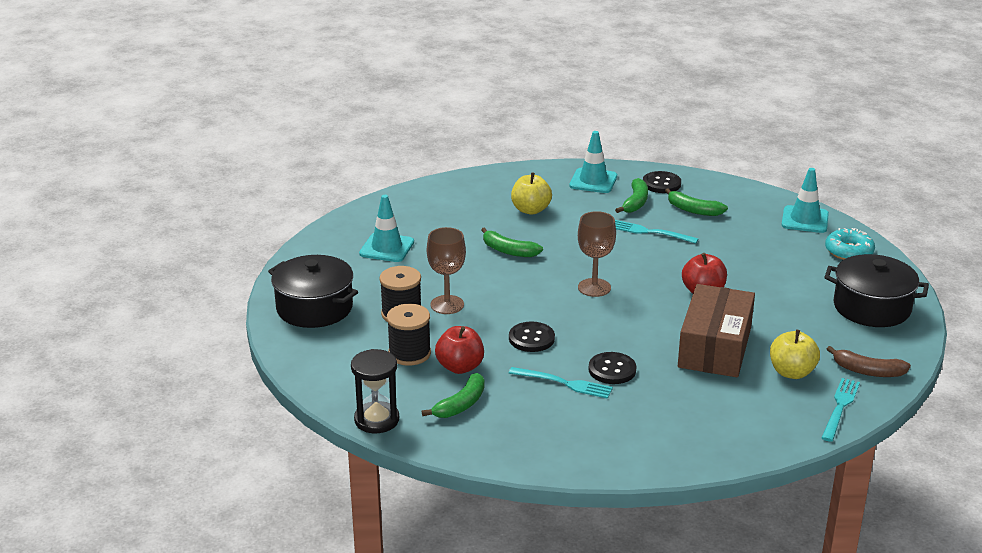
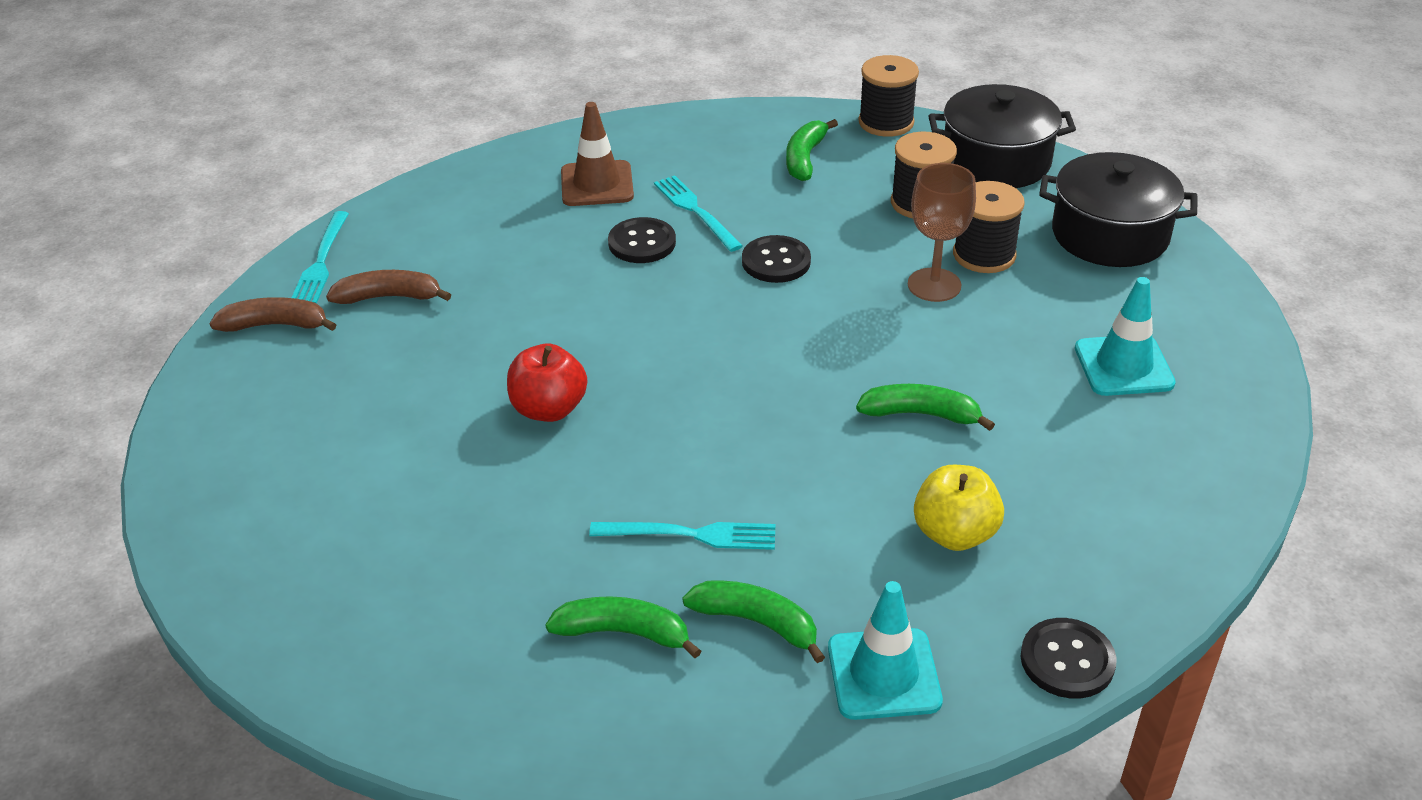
camera: 160 degrees right, 10 degrees up
black hourglass [351,349,399,433] -> black spool [858,55,919,137]
red apple [435,326,484,374] -> none
turquoise fork [509,367,613,399] -> turquoise fork turned 60 degrees clockwise [654,175,743,252]
brown goblet [578,211,616,297] -> none
green banana [615,178,648,213] -> green banana turned 120 degrees clockwise [683,580,825,663]
black button [643,171,681,193] -> black button moved to [1020,618,1117,698]
brown box [678,284,755,377] -> none
yellow apple [770,330,820,379] -> brown banana [326,270,451,304]
turquoise traffic cone [782,168,829,233] -> none
black pot [824,254,929,327] -> black pot moved to [929,84,1076,188]
turquoise donut [825,228,875,260] -> none
none -> brown traffic cone [561,102,634,206]

